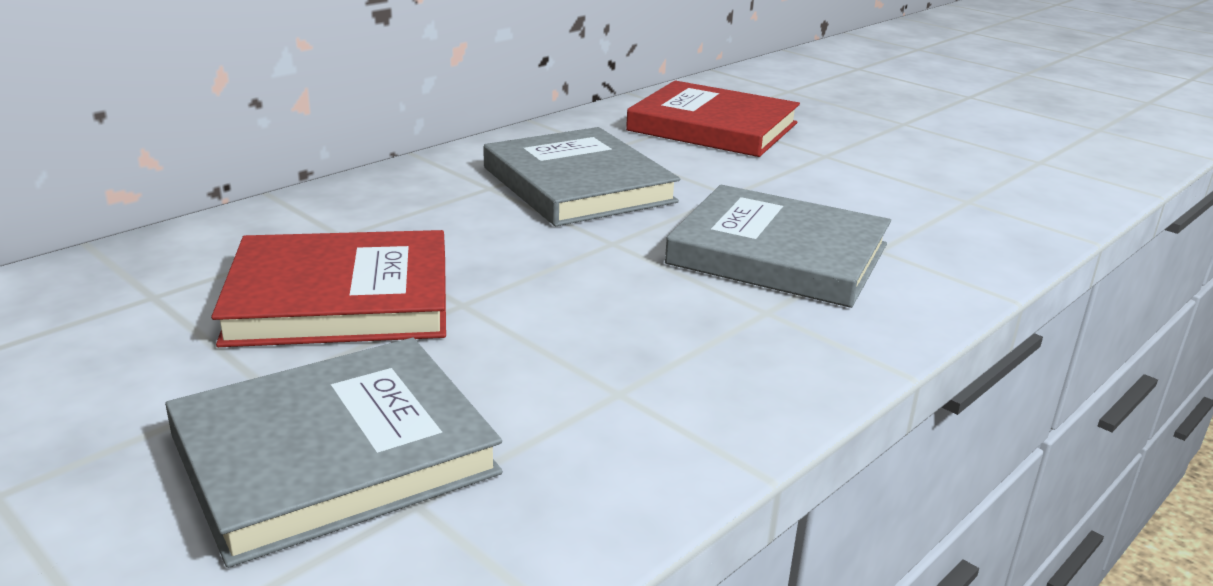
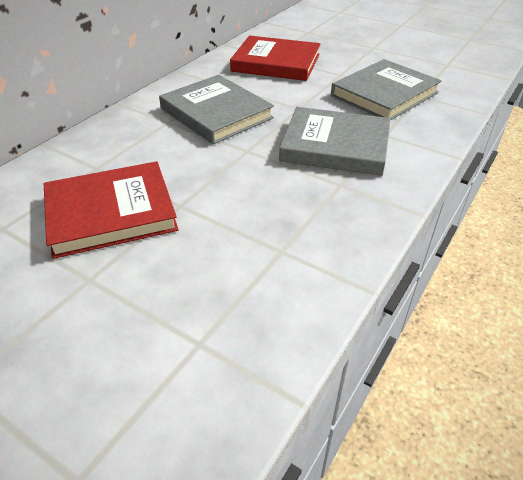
camera: 10 degrees left, 15 degrees up
grey book [165,338,503,568] -> grey book moved to [331,59,442,121]

